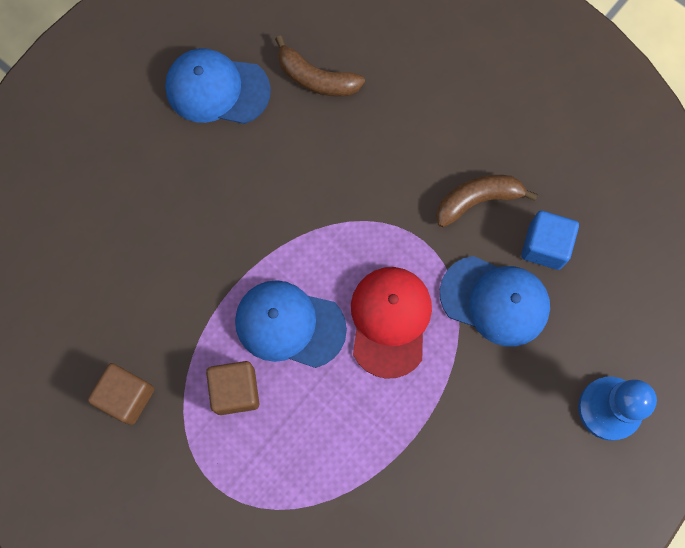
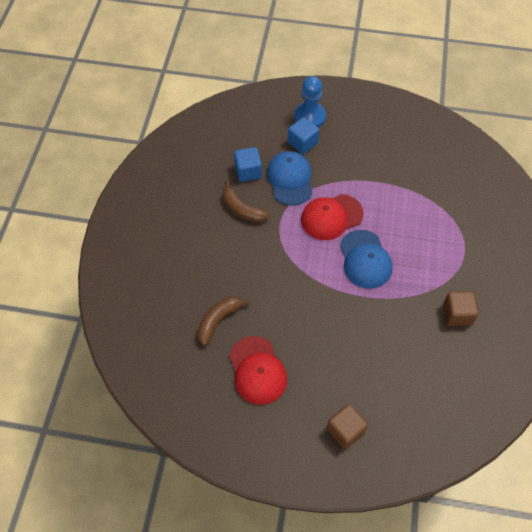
camera: 120 degrees left, 15 degrees down
blue cap [165,48,271,124] -> red cap [229,336,287,405]
brown cube [206,361,259,415] -> brown cube moved to [327,404,368,449]
brown banana [275,35,365,97] -> brown banana turned 135 degrees counterclockwise [198,297,250,346]
none -> blue cube [288,117,319,154]

